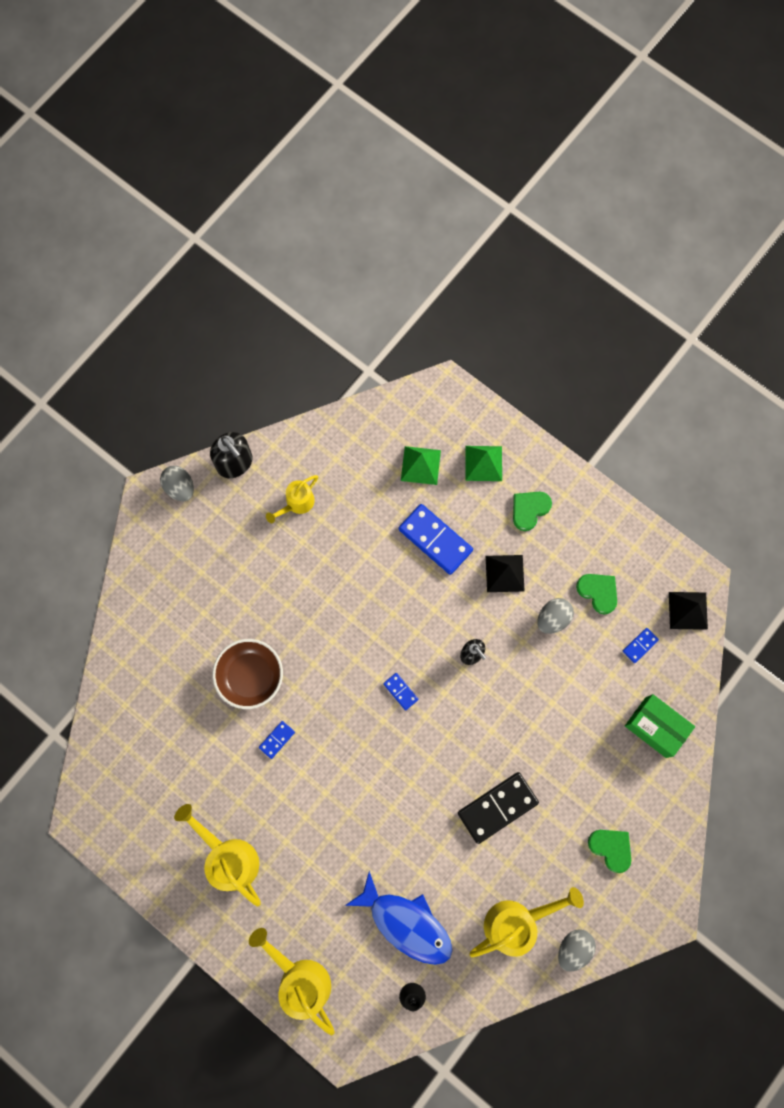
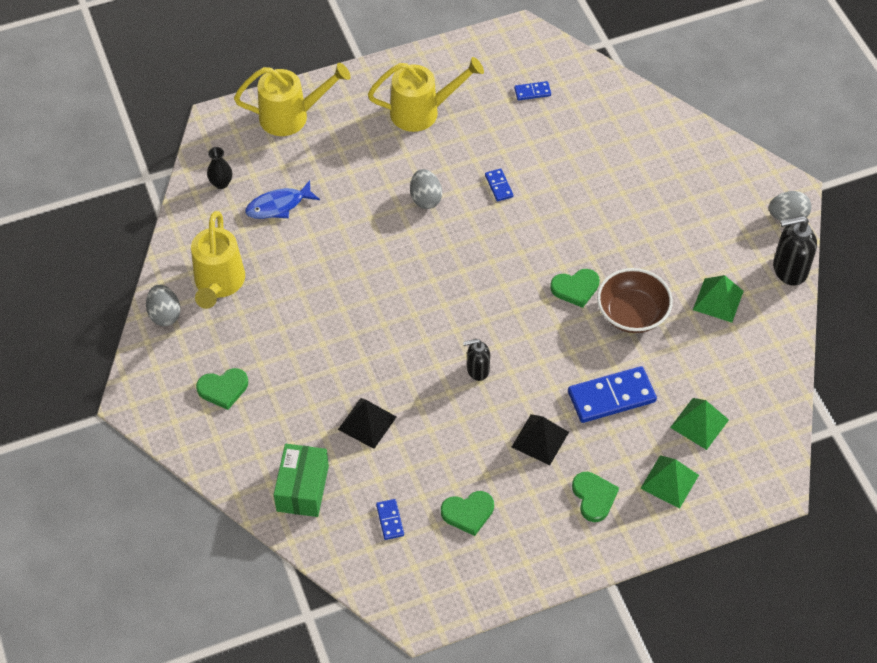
camera: 120 degrees right, 20 degrees down
brown bowl [212,639,283,709] -> brown bowl moved to [597,268,673,333]
yellow watering can [266,475,318,523] -> green pyramid [693,275,744,323]
blue fish [345,871,452,965] -> blue fish [245,180,320,219], size x0.66
blue domino [383,673,419,710] -> blue domino moved to [514,81,551,100]
black domino [458,772,539,844] -> none
grey egg [537,598,574,634] -> grey egg moved to [410,169,442,209]
green box [625,694,695,758] -> green box turned 60 degrees counterclockwise [274,444,329,517]
black pyramid [669,592,708,630] -> black pyramid moved to [338,398,396,449]
none -> green heart [550,269,600,308]

